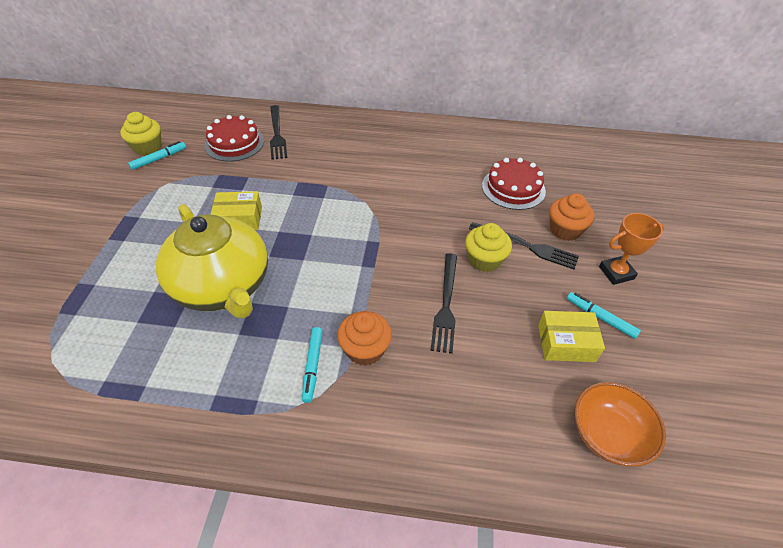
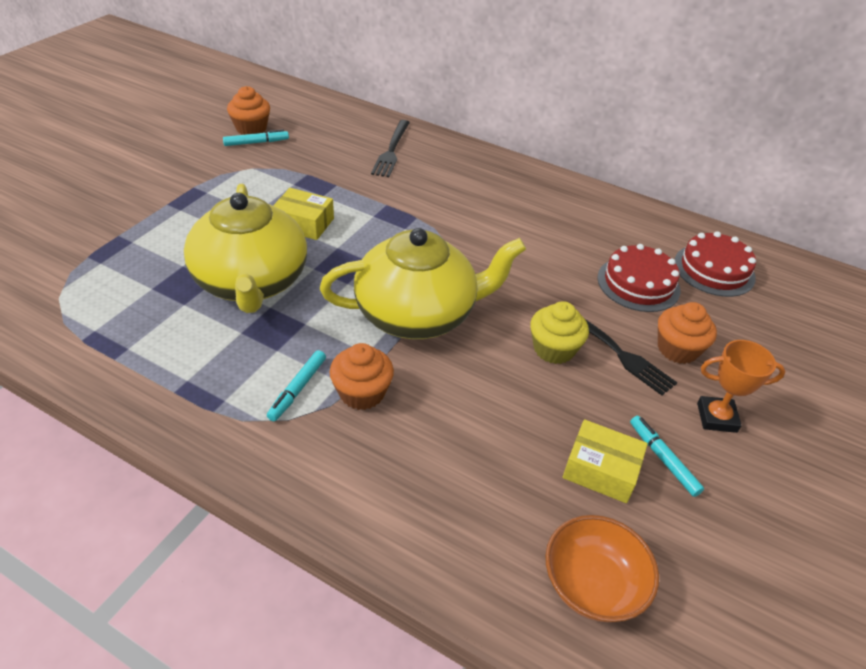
camera: 20 degrees right, 5 degrees down
yellow cupcake [120,112,161,155] -> orange cupcake [227,86,270,135]
red cake [205,115,264,162] -> red cake moved to [674,231,756,297]
black fork [430,253,457,354] -> none
none -> yellow teapot [320,228,526,339]

